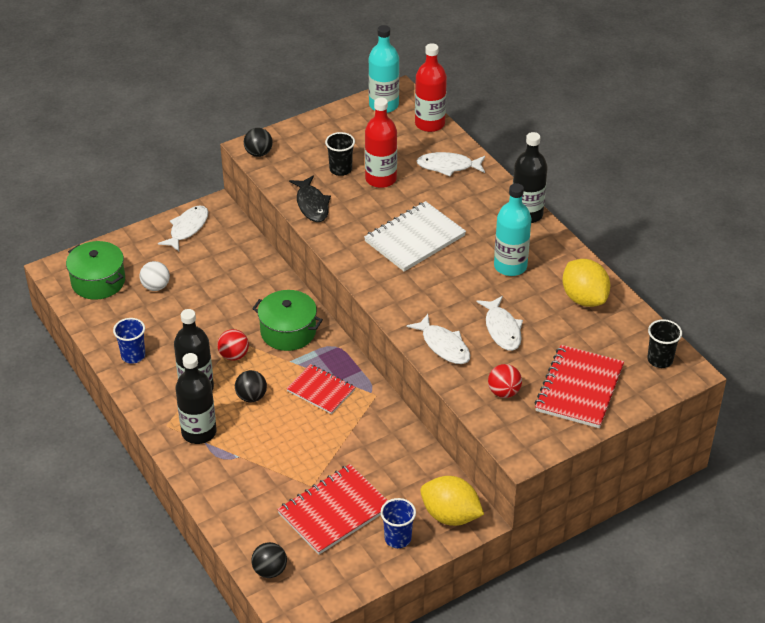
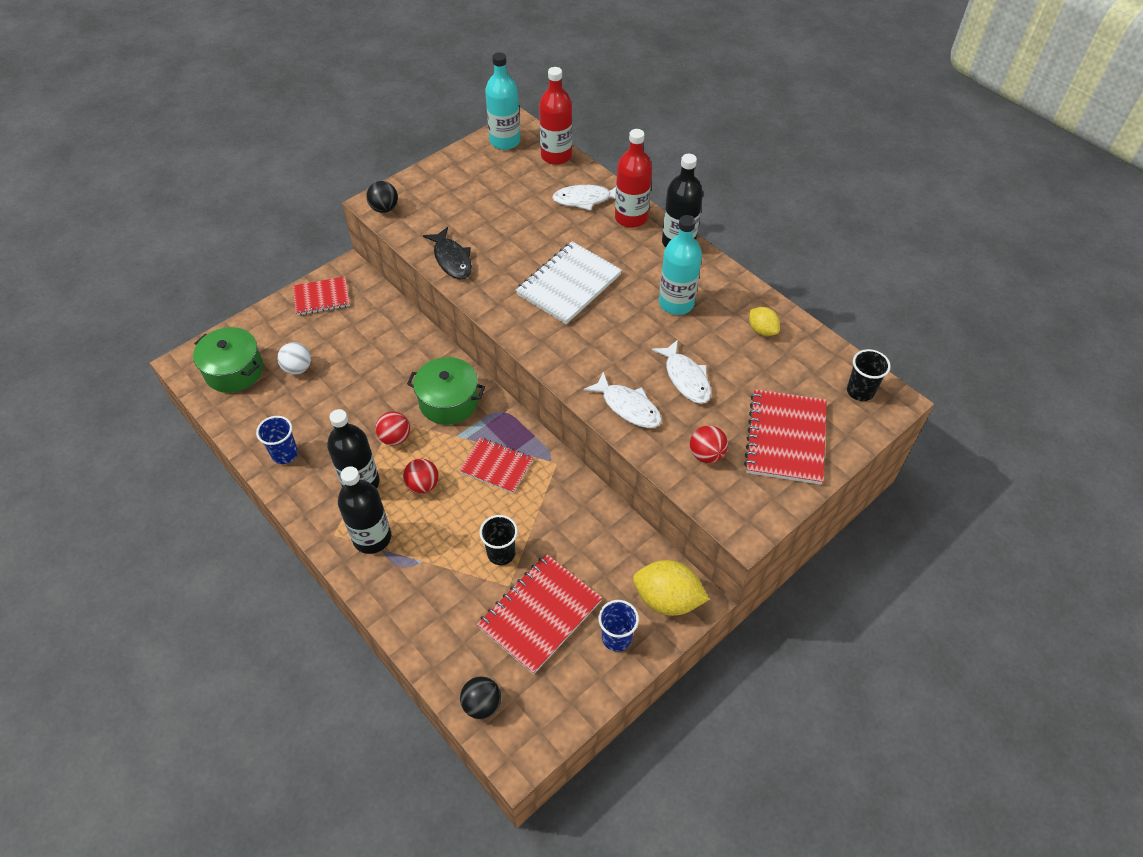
camera: 10 degrees left, 10 degrees up
white fish [158,206,208,251] -> red notebook [293,276,350,315]
black ball [235,370,267,402] -> red ball [403,458,439,494]
black cup [325,132,355,176] -> black cup moved to [479,515,518,565]
red bottle [365,98,397,188] -> red bottle moved to [615,129,652,228]
yellow lemon [562,259,610,307] -> yellow lemon [749,307,780,336], size x0.57

